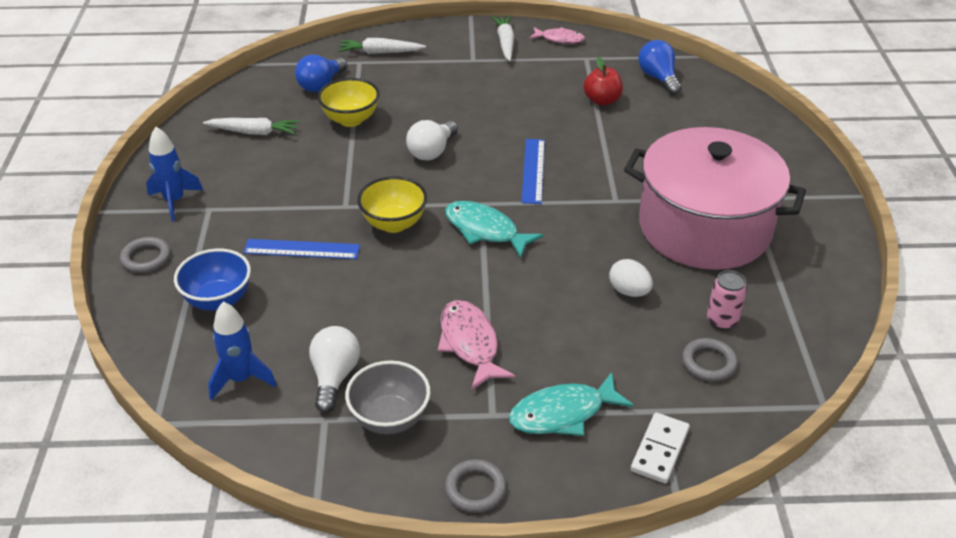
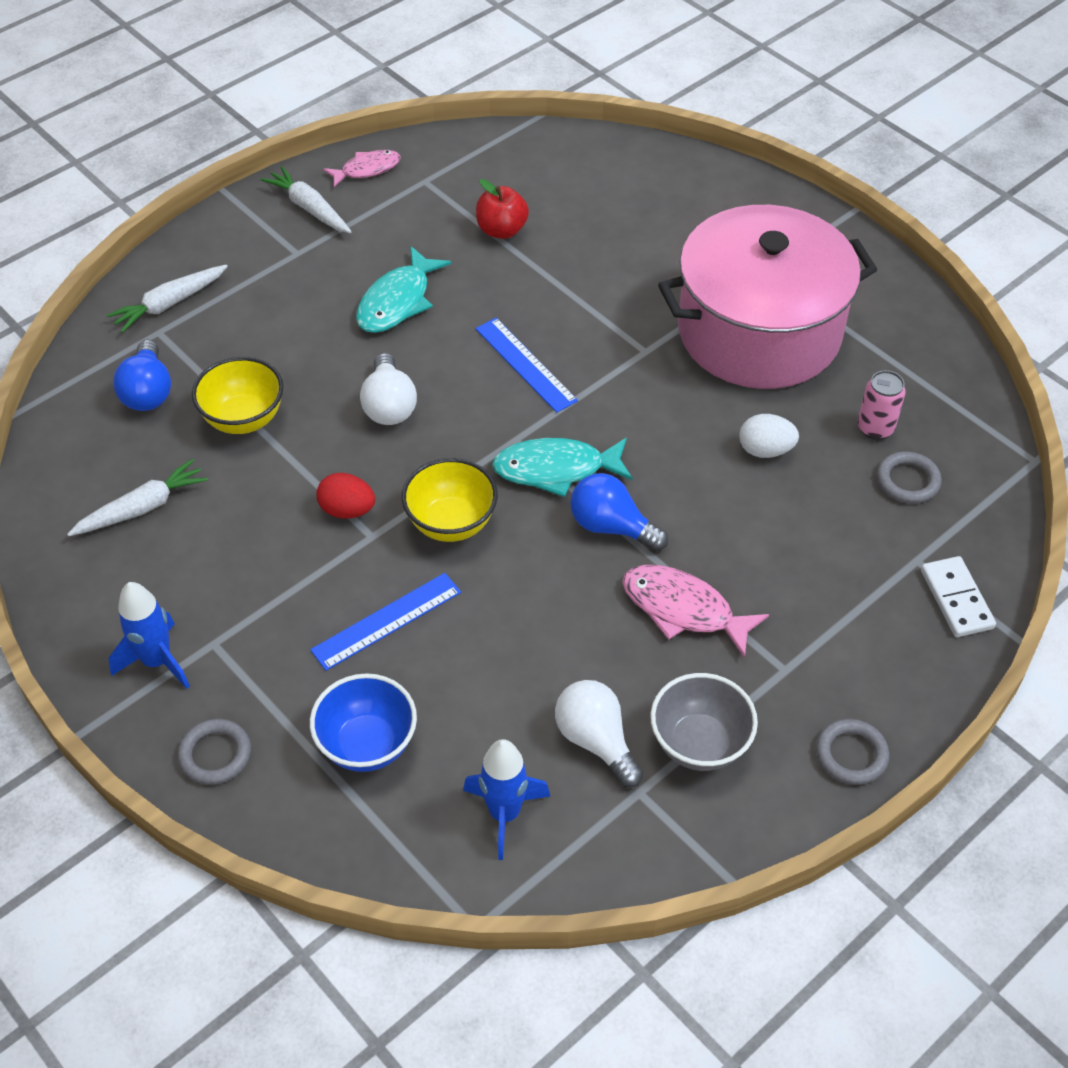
camera: 40 degrees left, 10 degrees up
turquoise fish [509,372,634,436] -> turquoise fish moved to [356,246,451,333]
blue light bulb [638,40,681,95] -> blue light bulb moved to [570,473,668,551]
none -> red egg [317,473,375,519]

